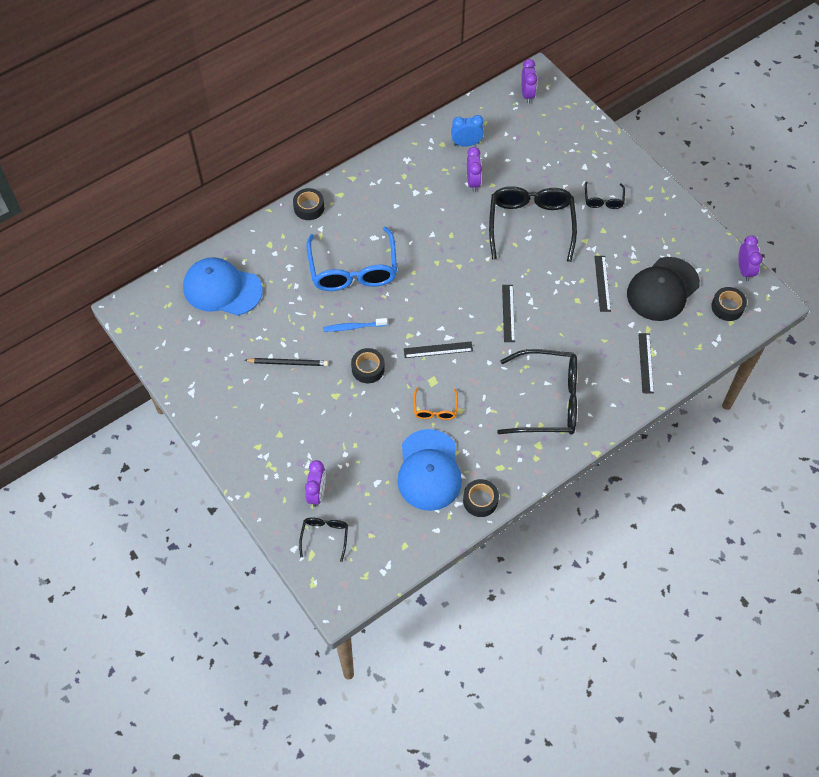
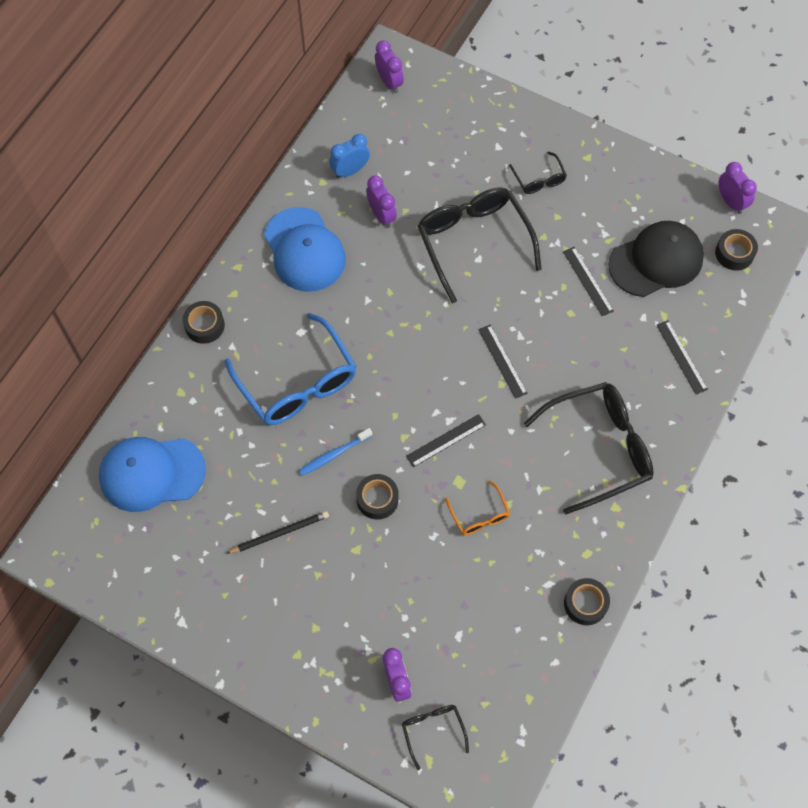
camera: 25 degrees left, 5 degrees up
blue cap [397,429,462,511] -> blue cap moved to [264,207,346,292]
black cap [627,257,700,321] -> black cap turned 135 degrees counterclockwise [608,221,704,297]

